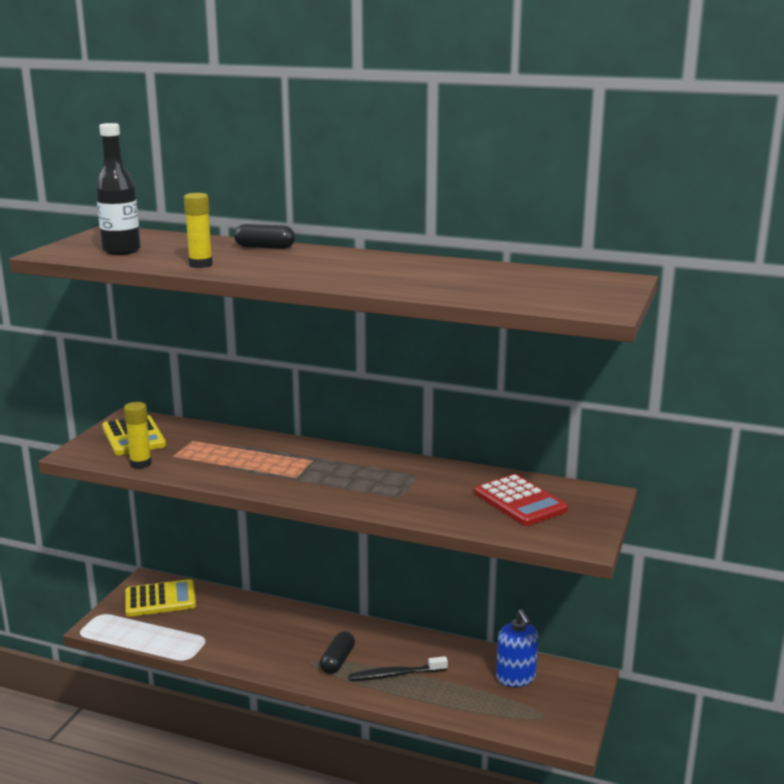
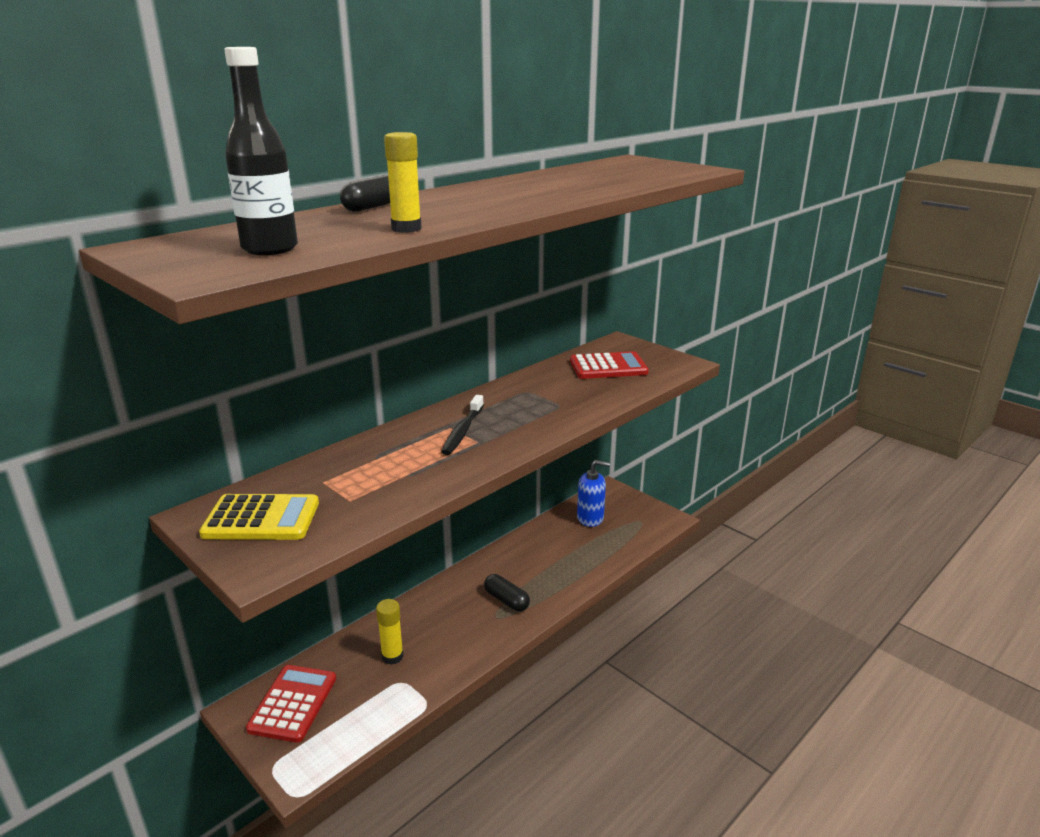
camera: 65 degrees left, 5 degrees up
yellow glue stick [124,402,152,469] -> yellow glue stick moved to [376,599,404,665]
yellow calculator [125,579,196,617] -> red calculator [246,665,336,743]
black toothbrush [349,656,448,681] -> black toothbrush moved to [441,395,484,455]

